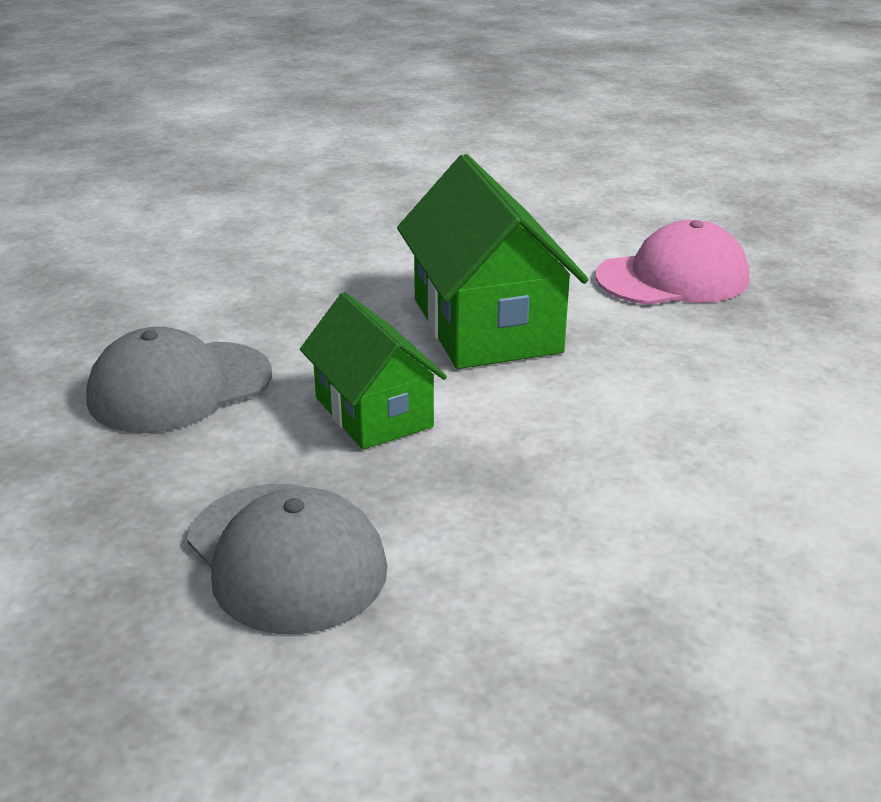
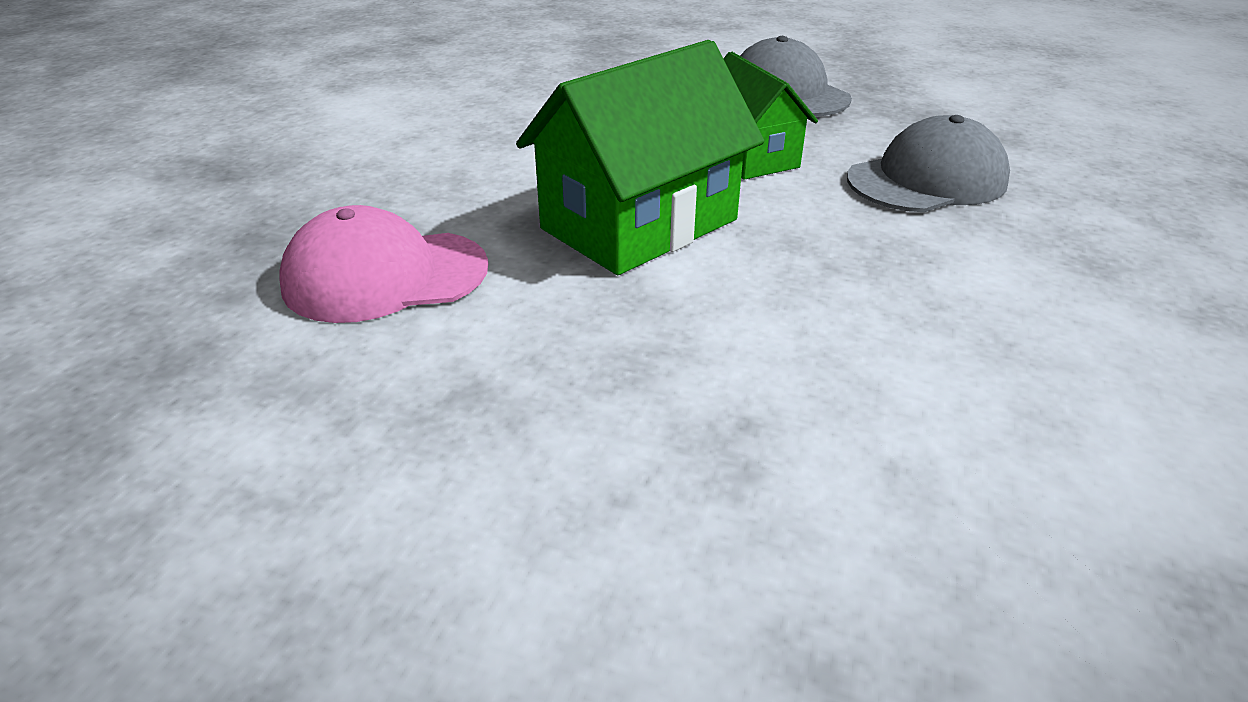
camera: 175 degrees left, 5 degrees up
green house [397,154,589,369] -> green house turned 60 degrees clockwise [516,40,765,275]

